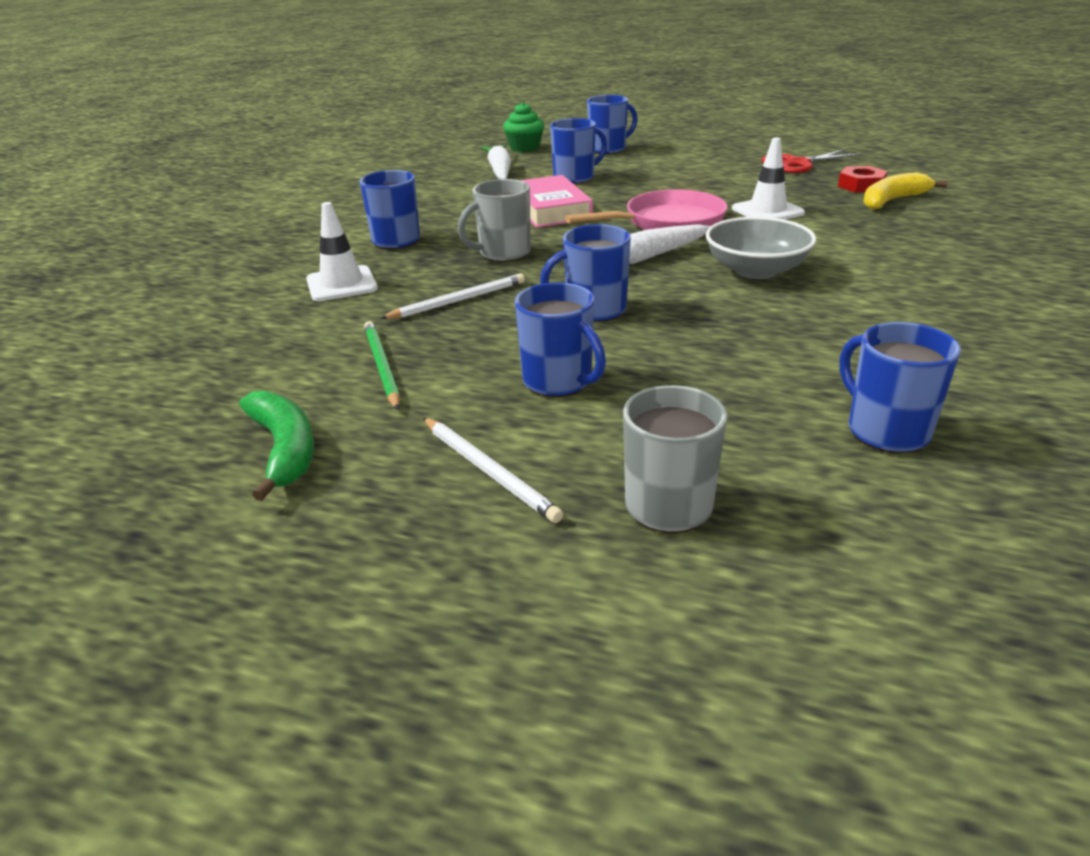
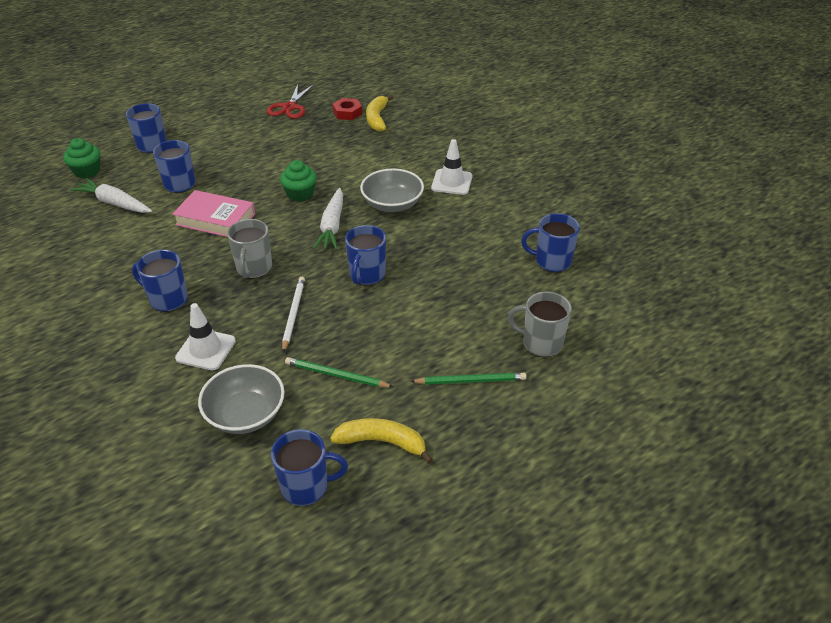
camera: 55 degrees left, 10 degrees up
green banana [239,391,314,501] -> yellow banana [330,418,433,464]
white pencil [423,418,563,523] -> green pencil [410,373,527,385]
blue mug [515,282,606,397] -> blue mug moved to [271,429,348,506]
pink pan [565,189,727,230] -> green cupcake [280,160,317,201]
white traffic cone [732,138,805,220] -> white traffic cone moved to [431,139,472,195]
none -> grey bowl [198,364,285,434]

